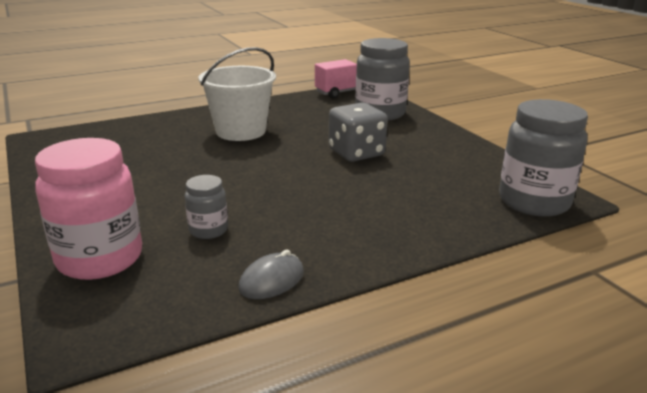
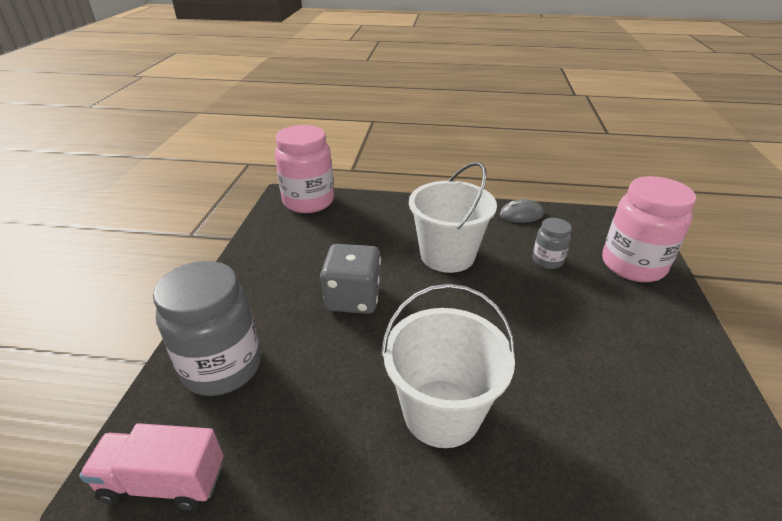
camera: 145 degrees left, 10 degrees up
grey jar [499,99,588,217] -> pink jar [275,125,334,213]
none -> white bucket [409,162,497,273]

